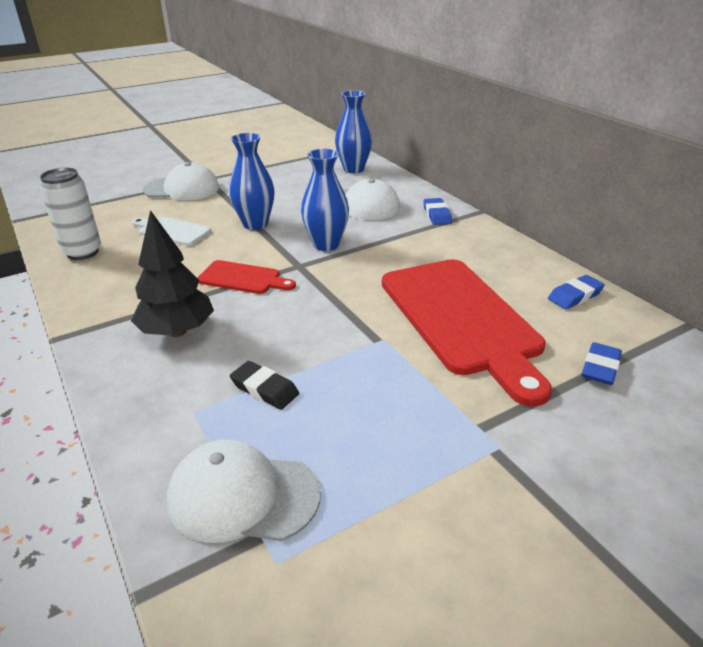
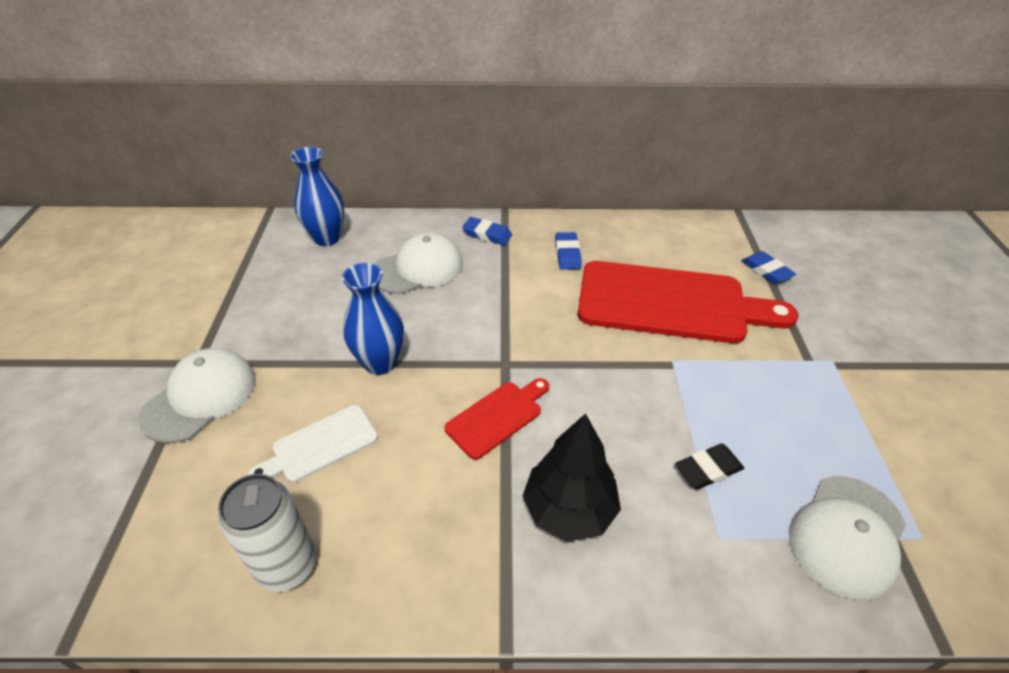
camera: 60 degrees left, 10 degrees up
blue vase [301,149,349,251] -> none
blue eraser [548,275,605,309] -> blue eraser moved to [555,232,582,270]

